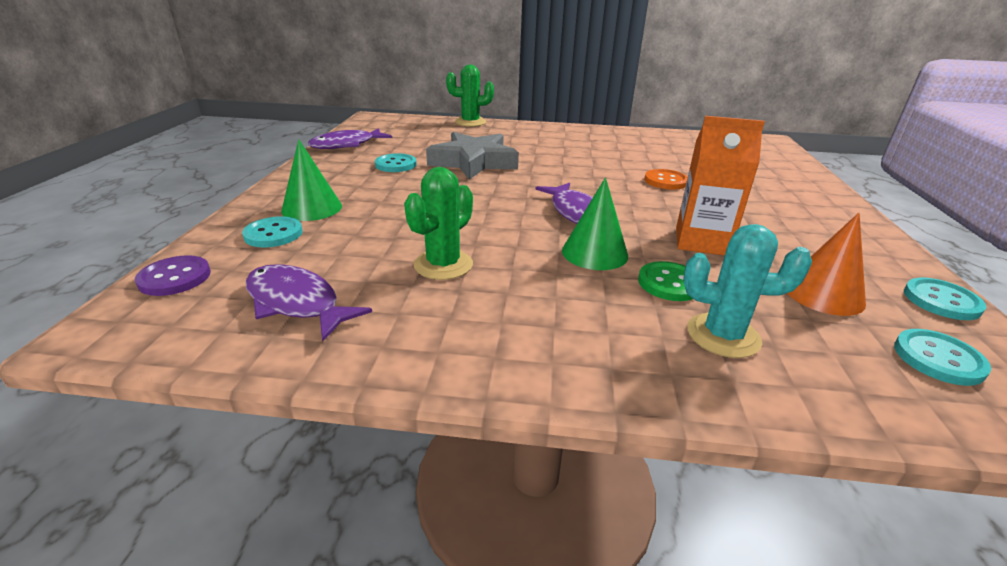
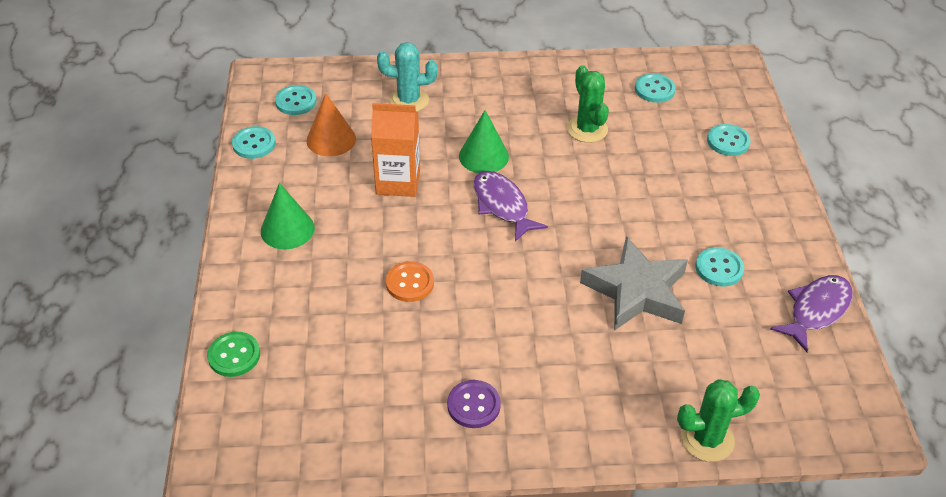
camera: 170 degrees right, 15 degrees up
purple button [135,255,211,296] -> purple button moved to [447,380,501,428]
purple fish [246,264,372,341] -> turquoise button [635,73,676,103]
green cone [281,139,342,221] -> green cone moved to [261,183,315,249]
green cactus [404,167,473,280] -> green cactus turned 45 degrees counterclockwise [567,65,609,143]
green button [638,261,693,301] -> green button moved to [207,332,260,377]

